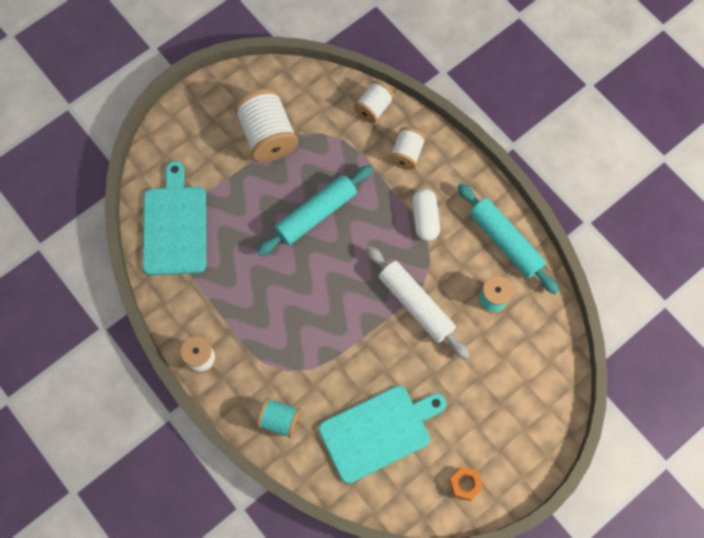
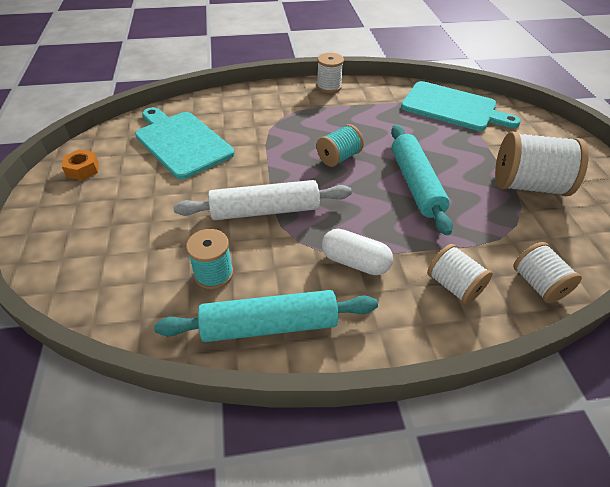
camera: 120 degrees right, 25 degrees down
turquoise spool [257,398,301,438] -> turquoise spool moved to [316,124,364,167]
turquoise cutting board [319,386,446,484] -> turquoise cutting board turned 135 degrees clockwise [135,107,235,179]

